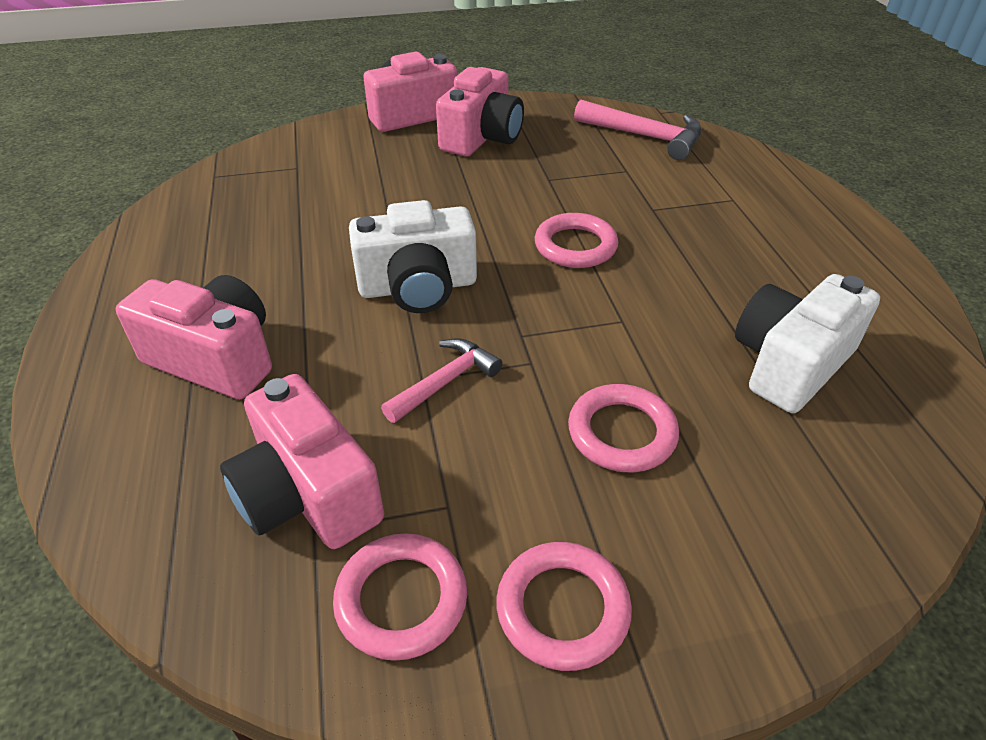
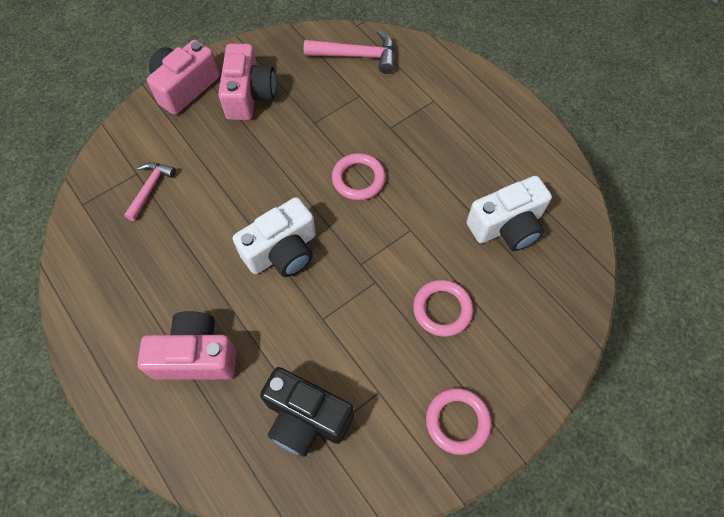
camera: 25 degrees left, 20 degrees up
pink camera [220,374,384,549] -> black camera [260,367,354,457]
pink ring [333,533,467,661] -> none
pink hammer [381,338,503,423] -> pink hammer moved to [124,162,176,221]
white camera [735,274,880,413] -> white camera turned 135 degrees counterclockwise [466,176,552,251]

